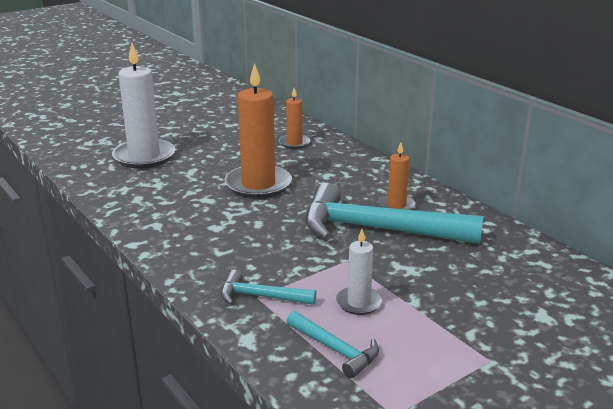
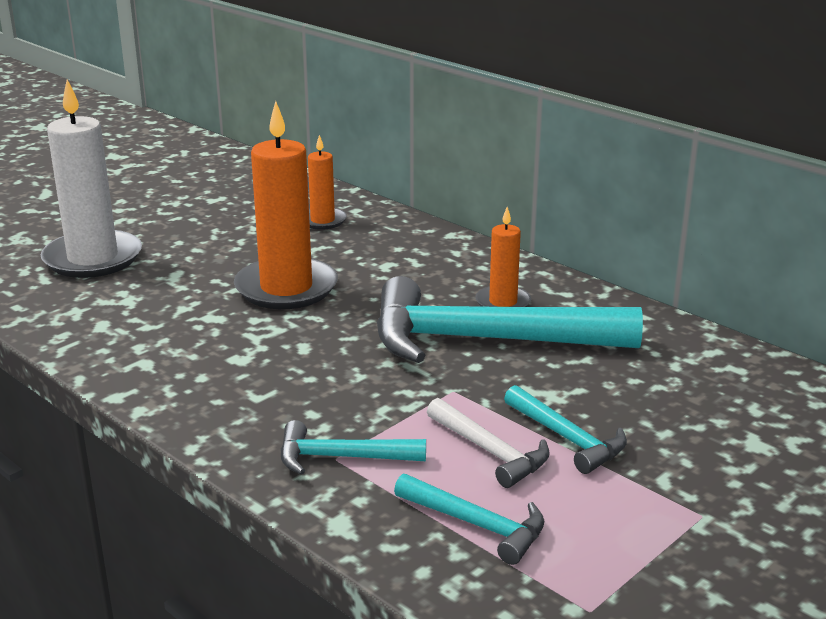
camera: 10 degrees left, 0 degrees up
white candle [336,229,382,315] -> white hammer [427,398,550,488]
none -> turquoise hammer [504,385,627,474]

